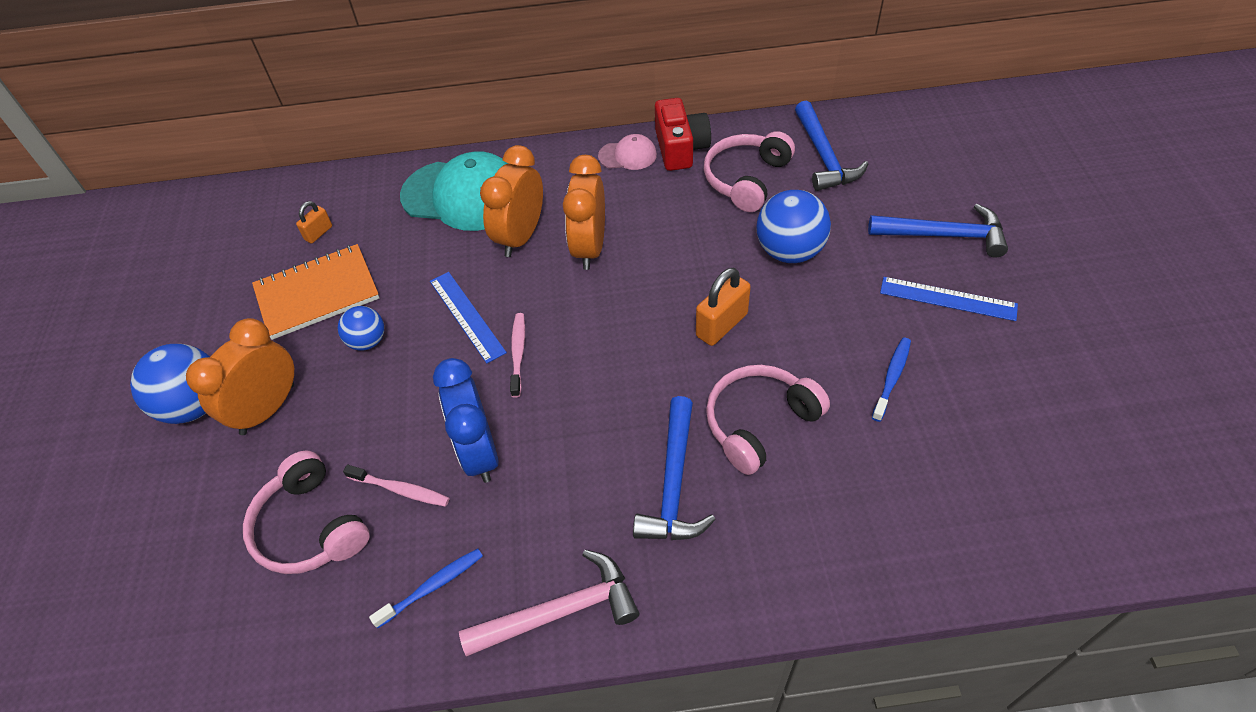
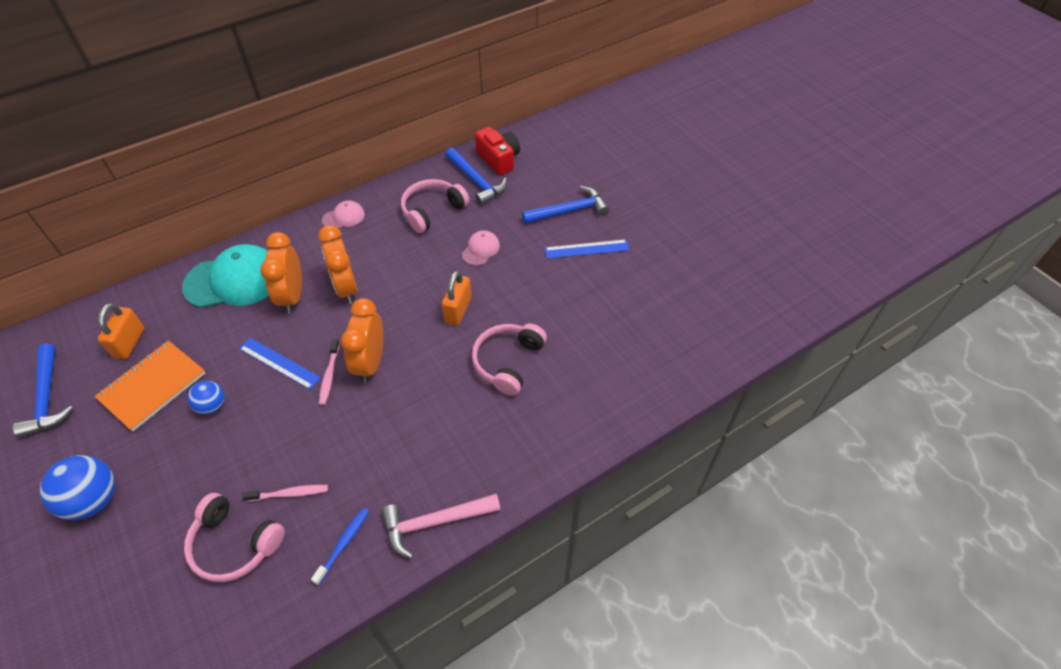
camera: 30 degrees left, 0 degrees up
orange clock [186,318,294,435] -> orange clock moved to [341,298,384,383]
orange padlock [296,201,332,244] -> orange padlock [98,303,144,359], size x1.72
blue clock [433,358,499,483] -> none
pink hammer [459,550,639,656] -> pink hammer turned 150 degrees counterclockwise [382,493,501,559]
pink toothbrush [510,313,525,397] -> pink toothbrush turned 150 degrees counterclockwise [319,339,340,405]
blue hammer [633,396,716,540] -> blue hammer moved to [13,343,73,438]
red camera [655,98,711,171] -> red camera moved to [475,127,520,175]
pink headphones [704,131,795,212] -> pink headphones turned 45 degrees clockwise [401,179,469,233]
blue ball [756,190,831,263] -> pink cap [462,230,500,266]
blue toothbrush [872,338,911,422] -> none

